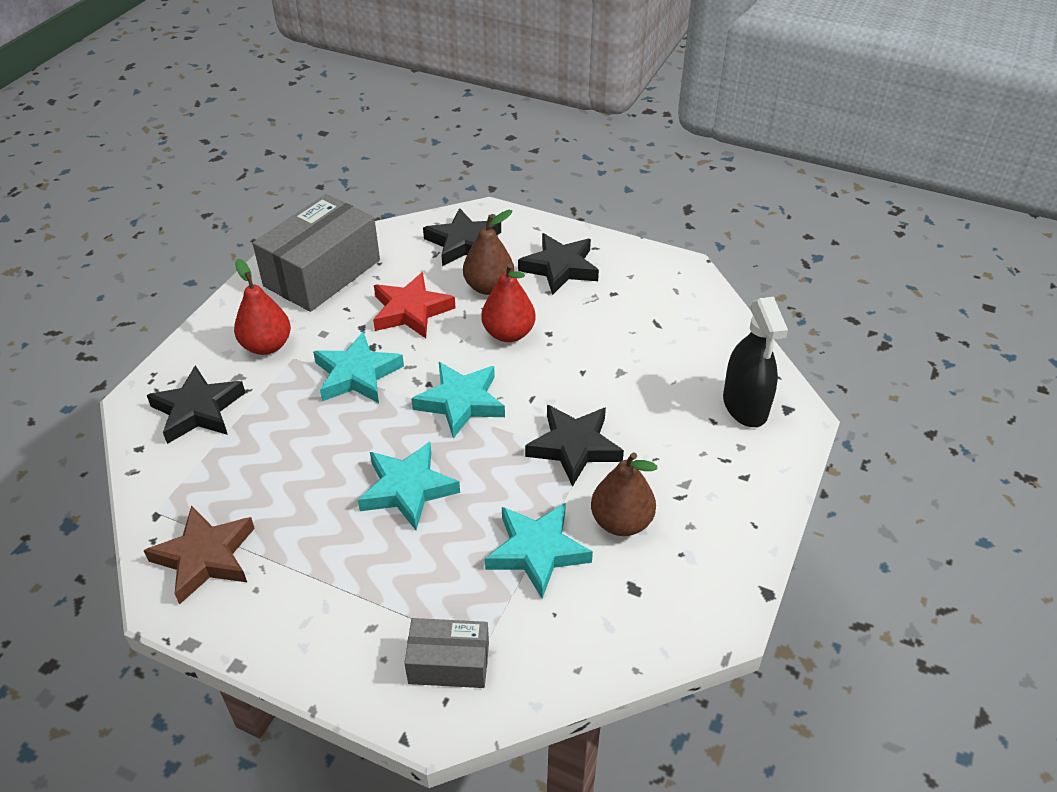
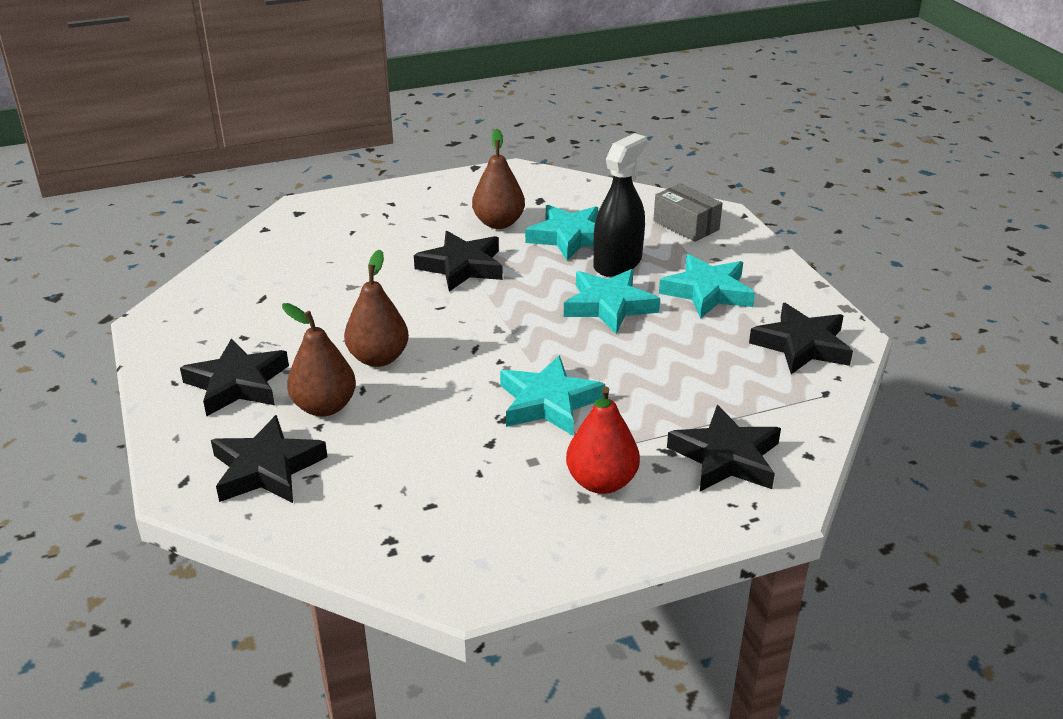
camera: 135 degrees left, 10 degrees down
brown star [143,505,255,605] -> black star [749,303,853,374]
grey box [253,194,380,312] -> none
red star [373,272,456,338] -> none
turquoise star [411,362,505,439] -> turquoise star moved to [659,254,755,319]
red pear [481,263,535,342] -> brown pear [344,249,409,367]
black spray bottle [723,297,788,427] -> black spray bottle moved to [594,133,647,277]

